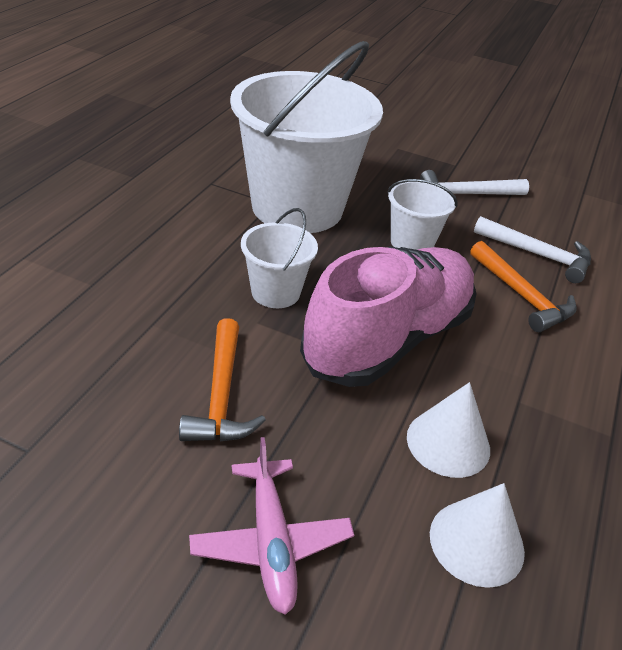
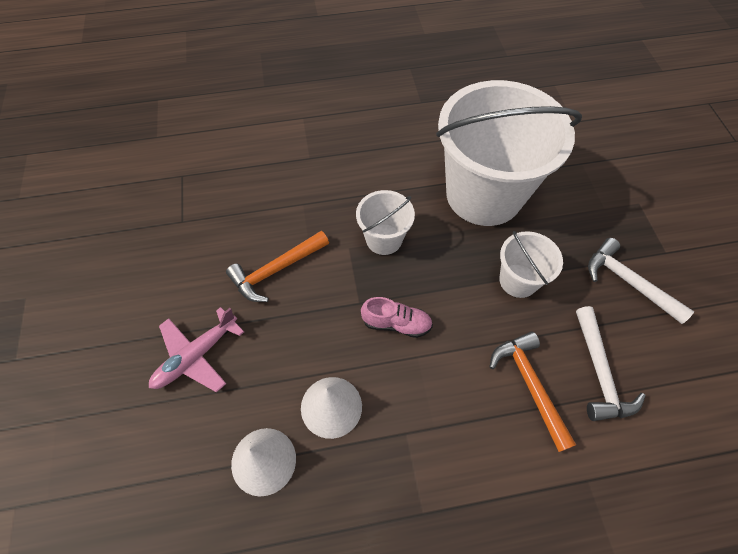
camera: 60 degrees right, 20 degrees up
pink shoe [300,246,477,387] -> pink shoe [361,297,433,338], size x0.40
orange hammer [470,241,577,332] -> orange hammer turned 135 degrees clockwise [489,332,576,452]

